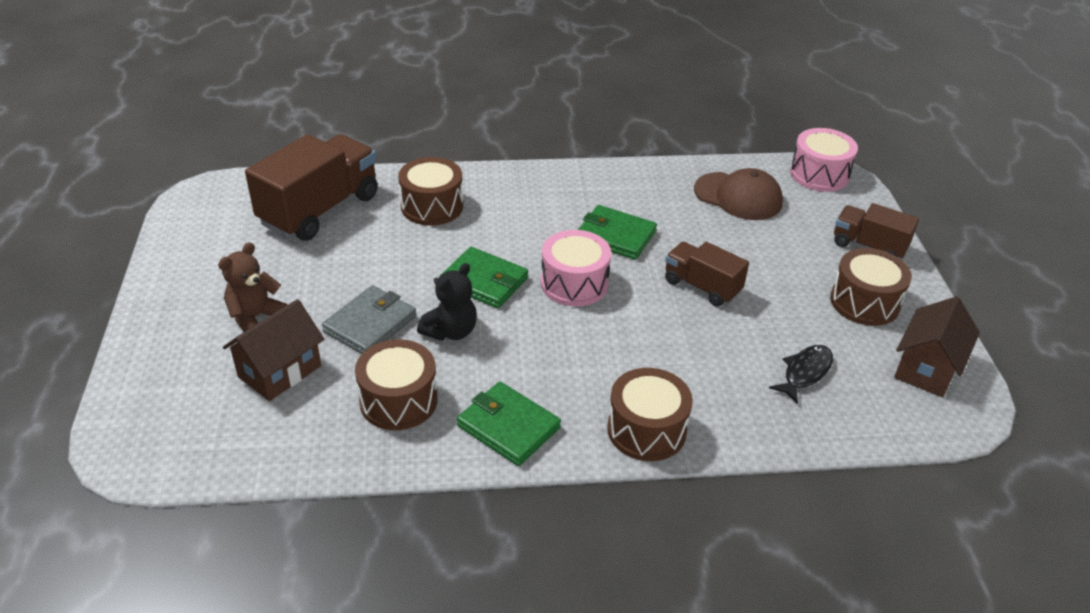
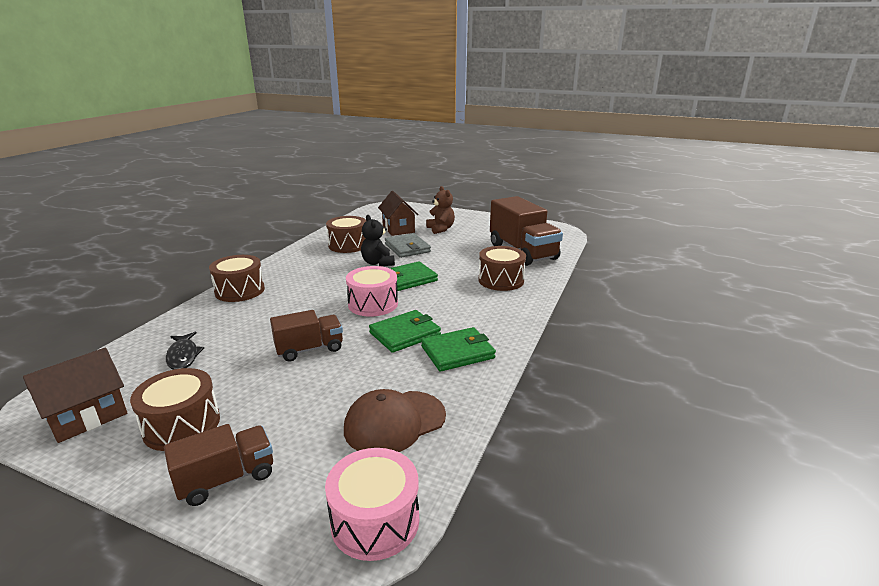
camera: 120 degrees right, 15 degrees down
green wallet [457,382,561,466] -> green wallet moved to [421,327,496,372]
brown house [894,296,980,397] -> brown house turned 75 degrees clockwise [23,348,127,443]

